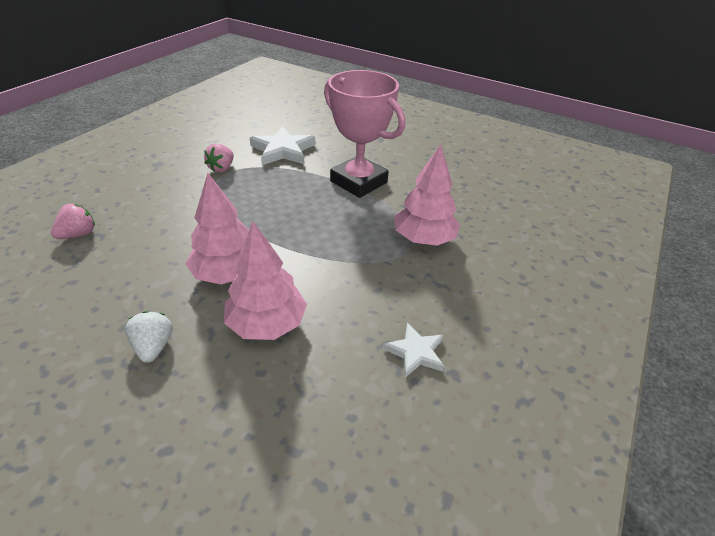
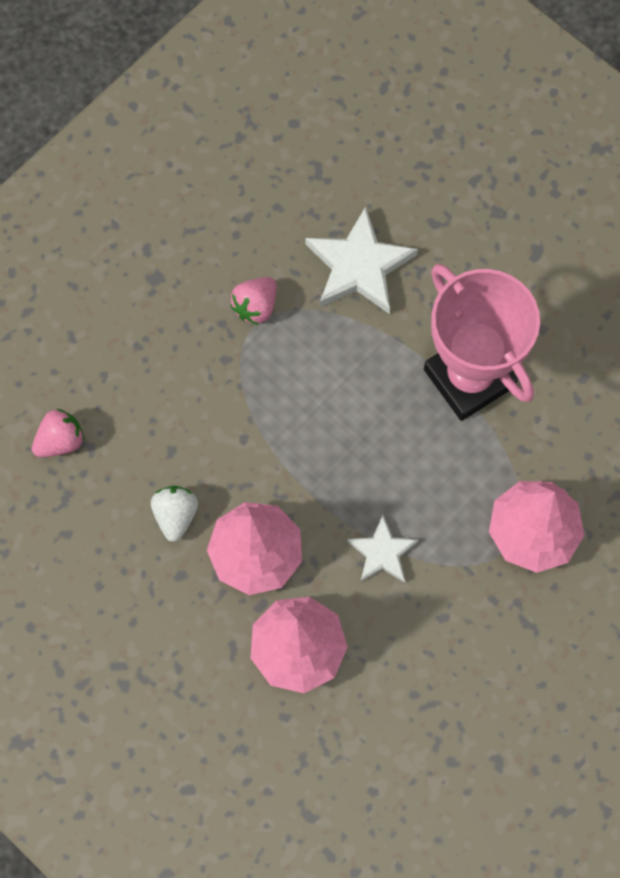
camera: 15 degrees right, 30 degrees up
white strawberry [125,311,173,363] -> white strawberry moved to [151,486,198,542]
white star [383,322,445,378] -> white star moved to [347,515,418,583]

